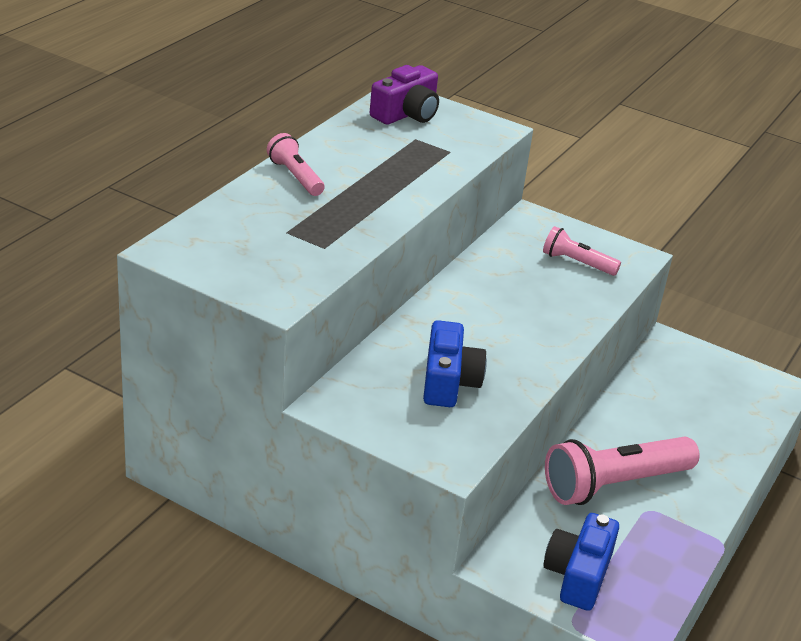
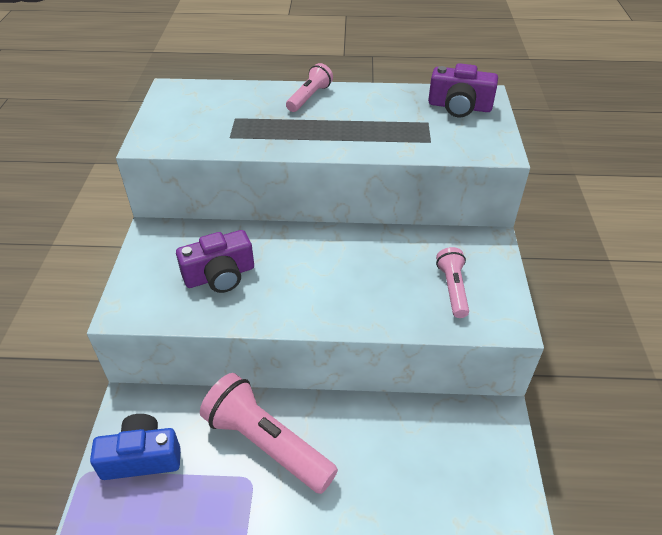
camera: 65 degrees right, 10 degrees up
blue camera [423,320,487,407] -> purple camera [176,230,254,293]

